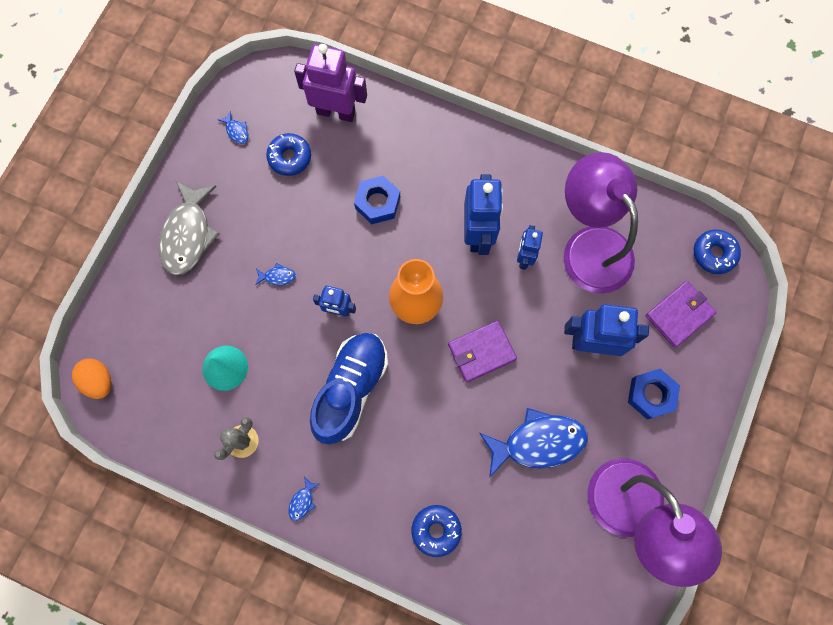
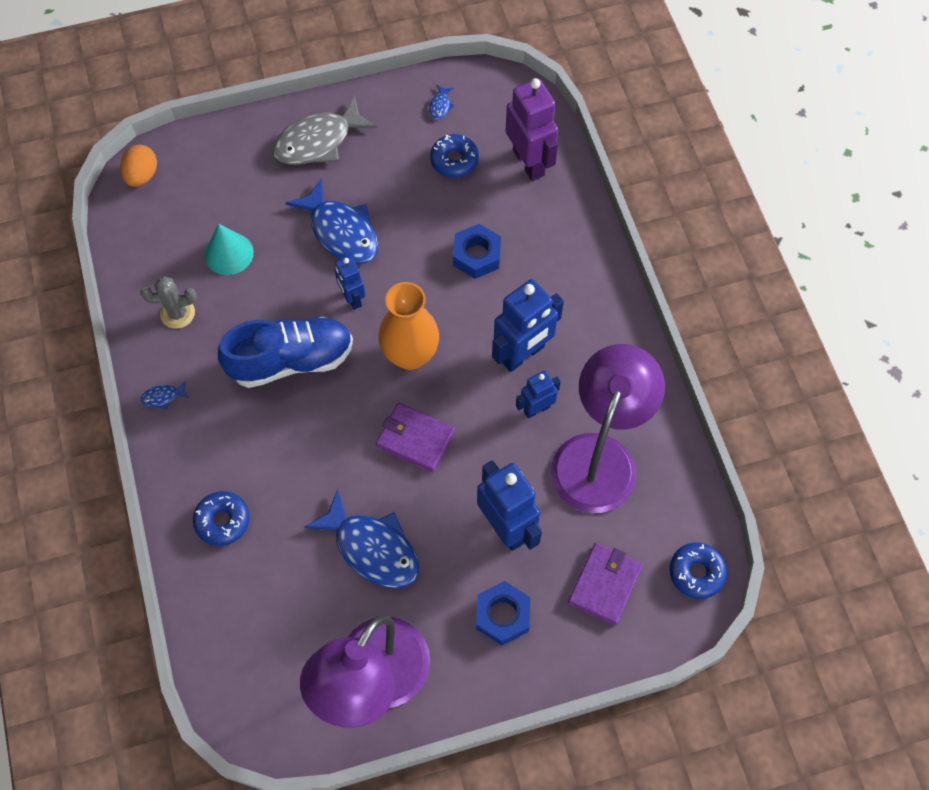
camera: 50 degrees right, 10 degrees down
blue fish [255,263,296,285] -> blue fish [285,178,378,264], size x2.48
purple wallet [645,281,716,348] -> purple wallet turned 75 degrees counterclockwise [568,542,643,626]

